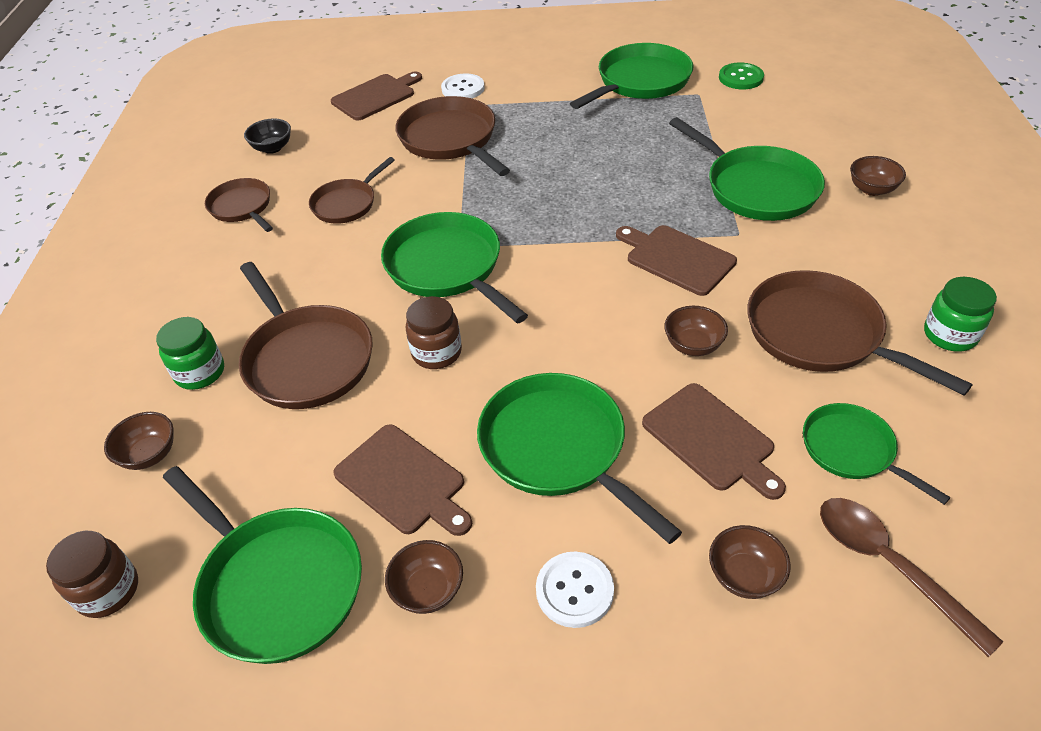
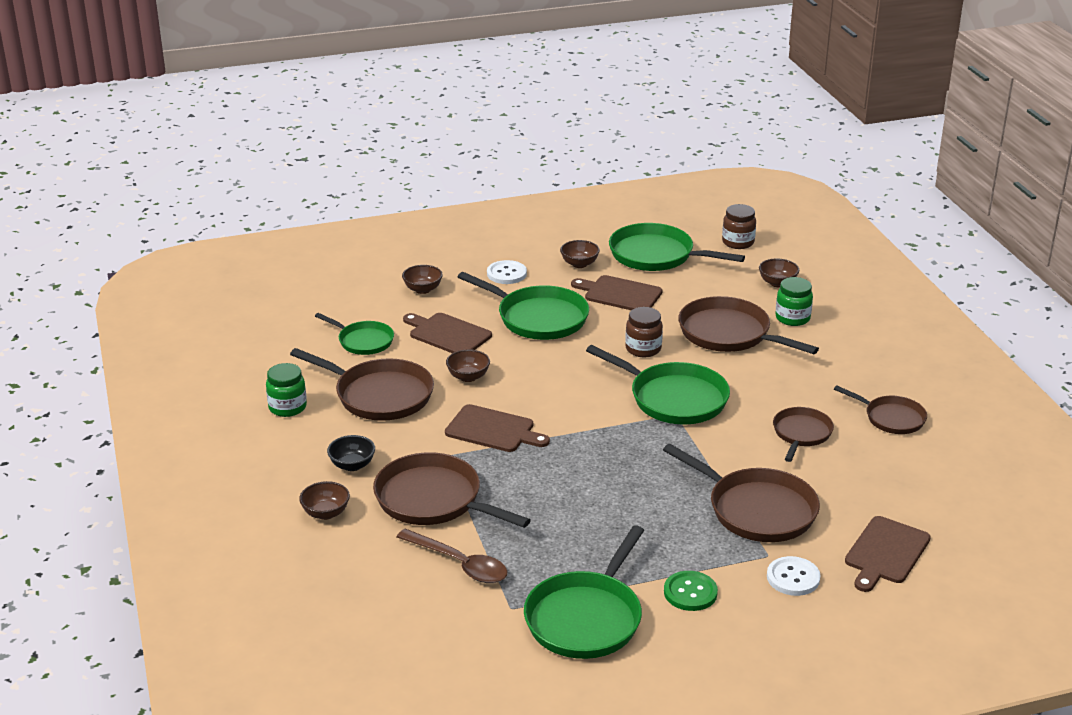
camera: 160 degrees right, 15 degrees down
black bowl [244,118,291,154] -> black bowl moved to [327,435,375,471]
green pan [669,117,825,221] -> brown pan [373,452,531,528]
green button [719,63,764,89] -> green button moved to [664,571,718,611]
brown spoon [820,498,1003,657] -> brown spoon moved to [396,529,507,583]

